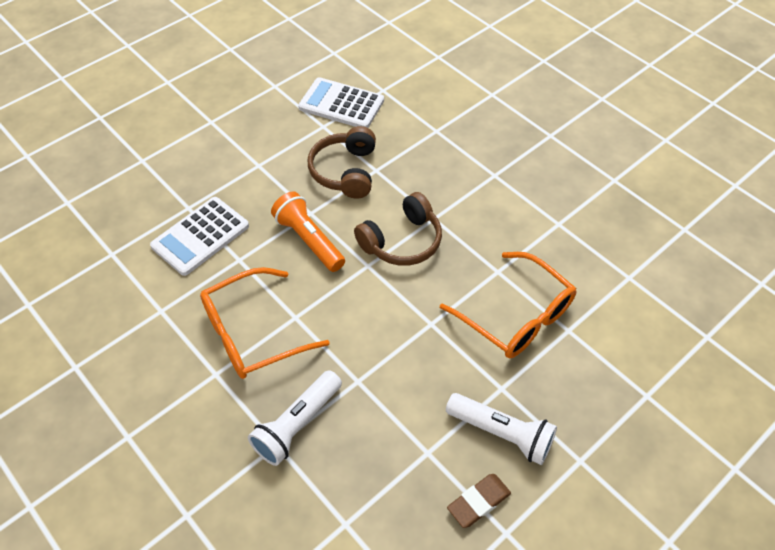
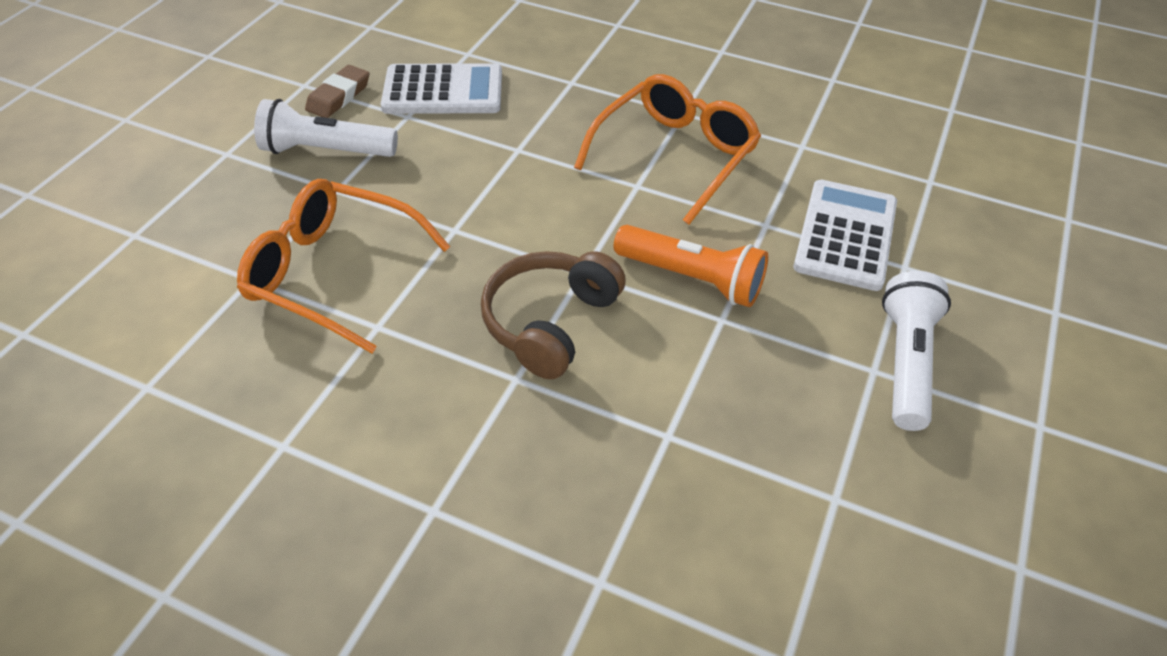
camera: 155 degrees right, 5 degrees down
white flashlight [248,370,342,466] -> white flashlight moved to [882,271,951,431]
white calculator [298,77,384,128] -> white calculator moved to [381,63,502,114]
brown headphones [308,126,376,199] -> none

